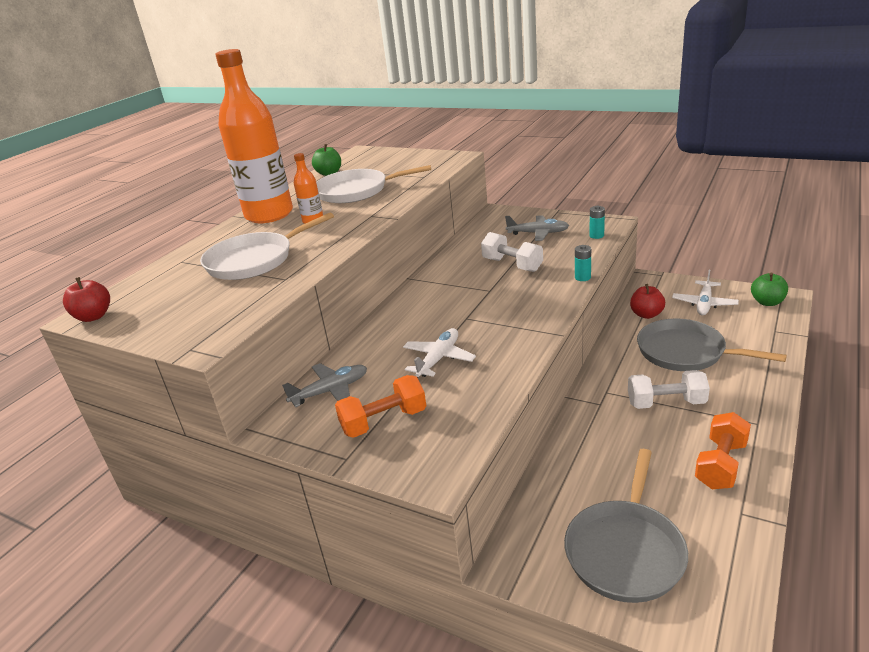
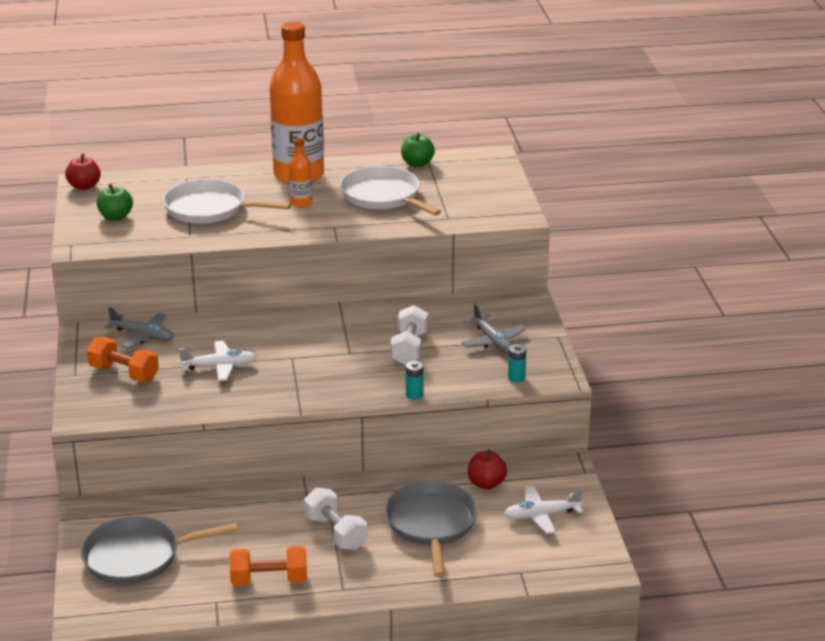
camera: 50 degrees right, 0 degrees up
green apple [751,272,788,306] -> green apple moved to [97,184,133,221]

